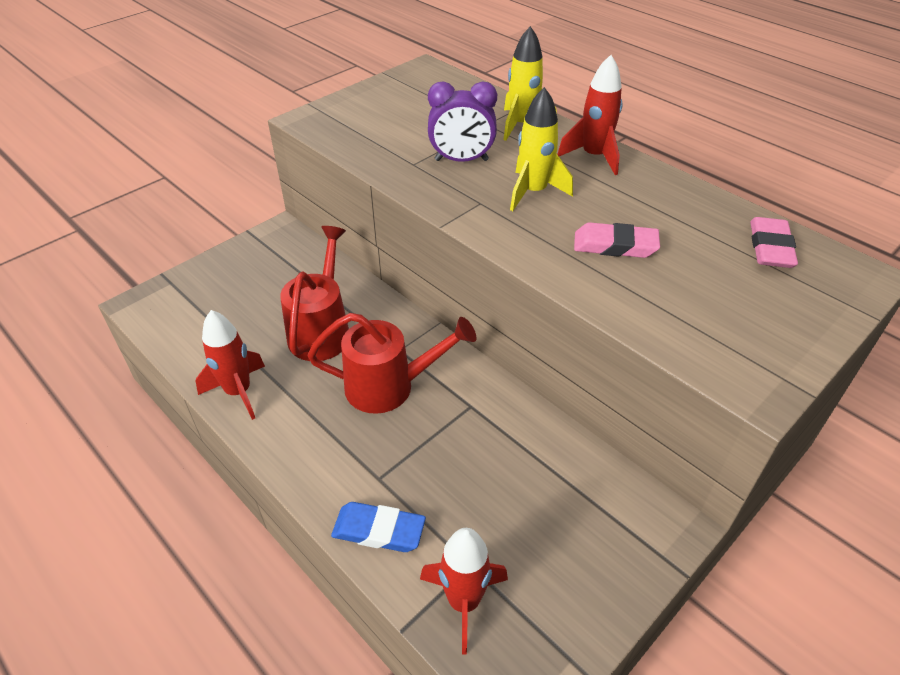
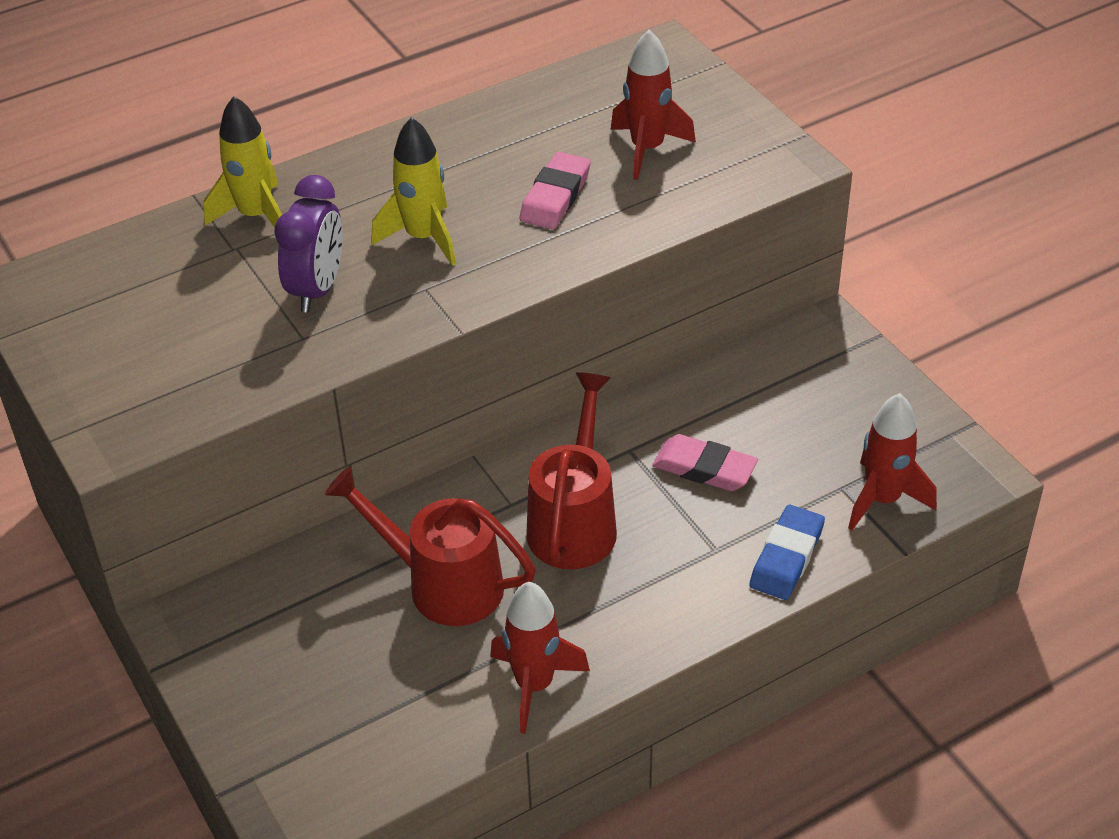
camera: 75 degrees left, 0 degrees up
red rocket [557,55,623,175] -> red rocket moved to [611,29,696,180]
pink eraser [750,217,798,268] -> pink eraser moved to [652,434,758,491]

